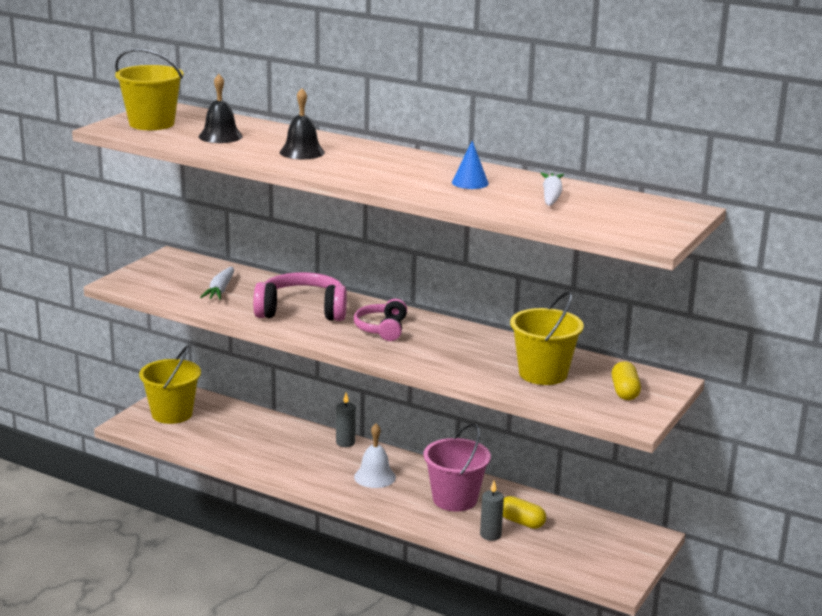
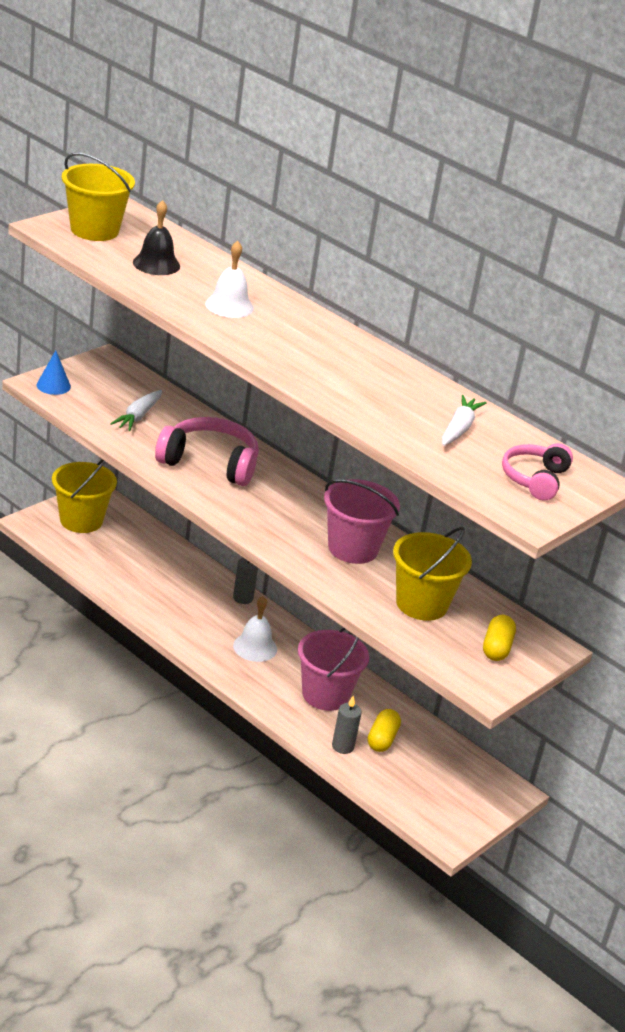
camera: 10 degrees right, 10 degrees up
black bell [280,88,325,159] -> white bell [205,241,254,318]
pink headphones [354,299,407,341] -> pink headphones moved to [502,443,573,501]
blue cone [452,141,489,189] -> blue cone moved to [37,350,71,395]
yellow capsule [503,496,546,529] -> yellow capsule turned 60 degrees clockwise [368,709,401,752]
none -> pink bucket [324,479,400,564]

